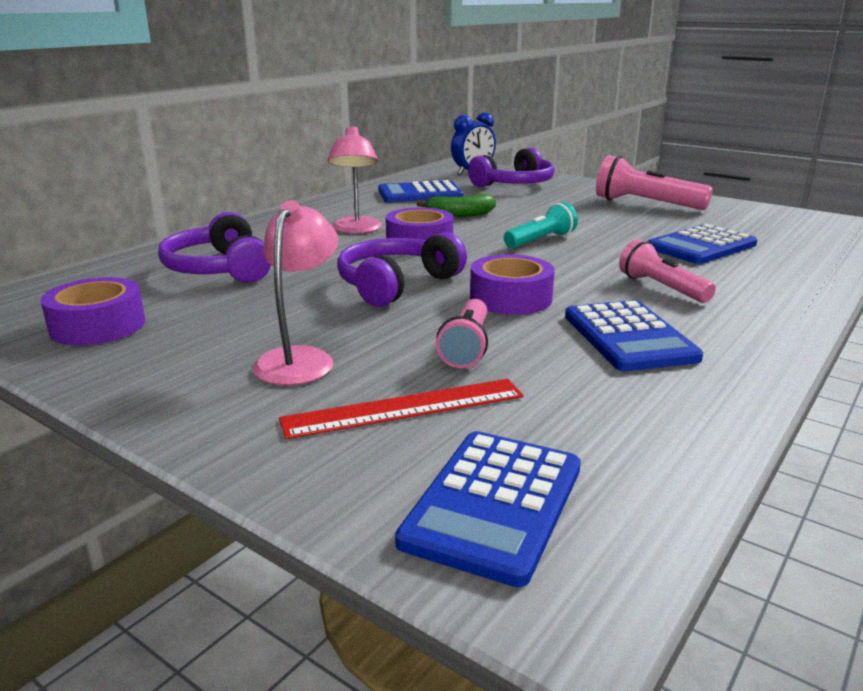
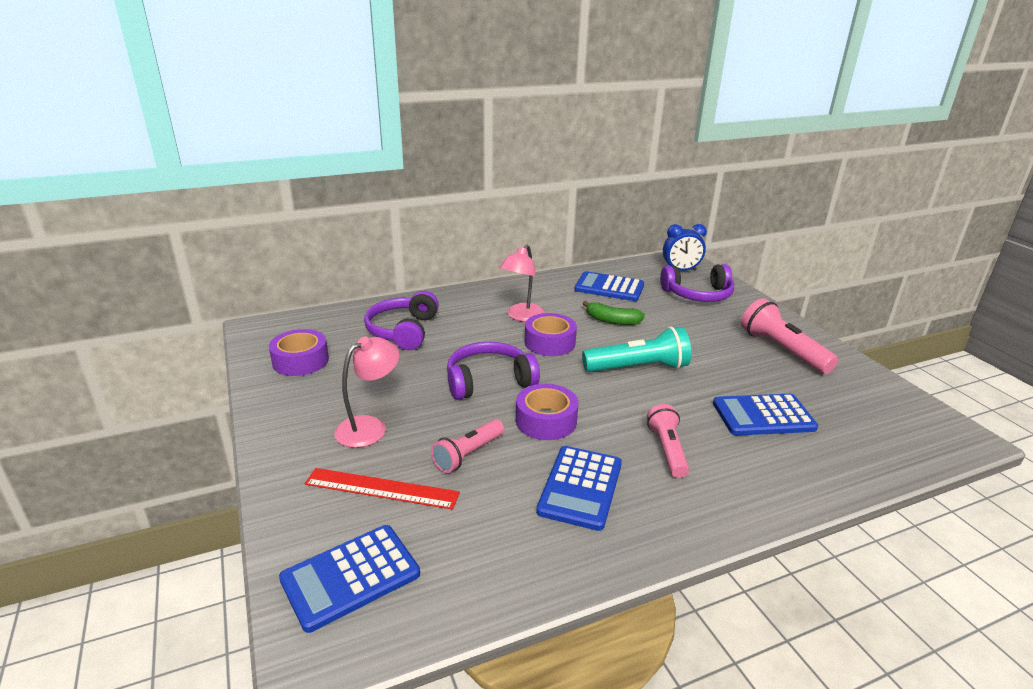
camera: 30 degrees right, 5 degrees up
turquoise flashlight [504,202,578,248] -> turquoise flashlight [582,326,691,372], size x1.53

